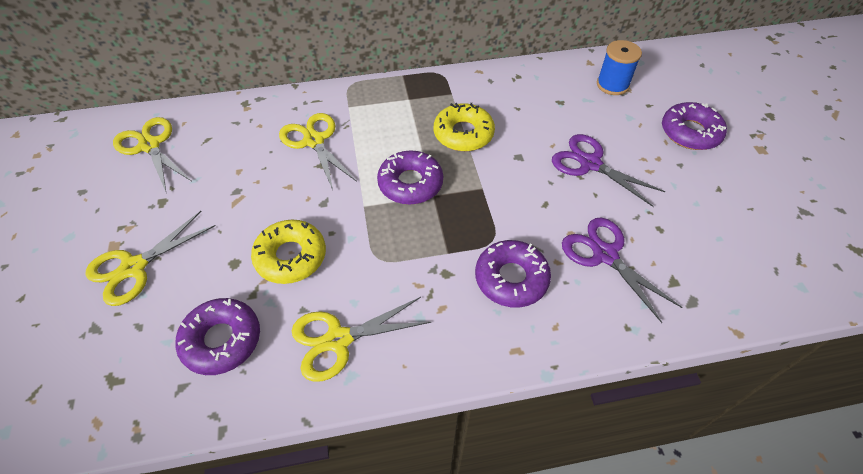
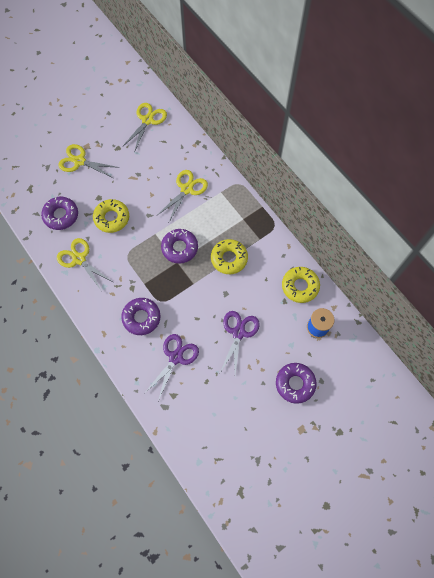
camera: 65 degrees right, 15 degrees up
none -> yellow donut [282,267,320,303]

